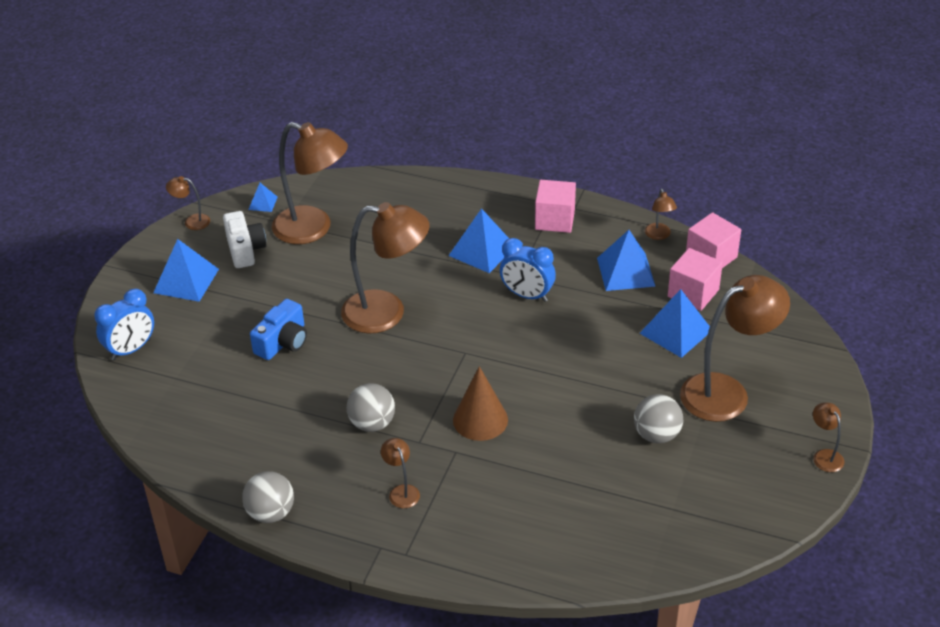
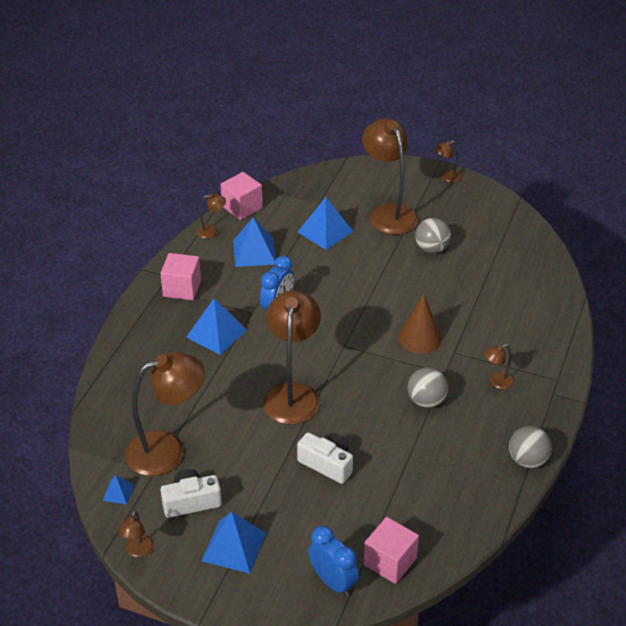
camera: 90 degrees left, 0 degrees up
blue camera [250,299,307,360] -> white camera [297,432,353,484]
brown lamp [272,122,348,244] -> brown lamp turned 45 degrees clockwise [125,352,205,476]
pink cube [668,248,723,311] -> pink cube moved to [364,517,419,584]

